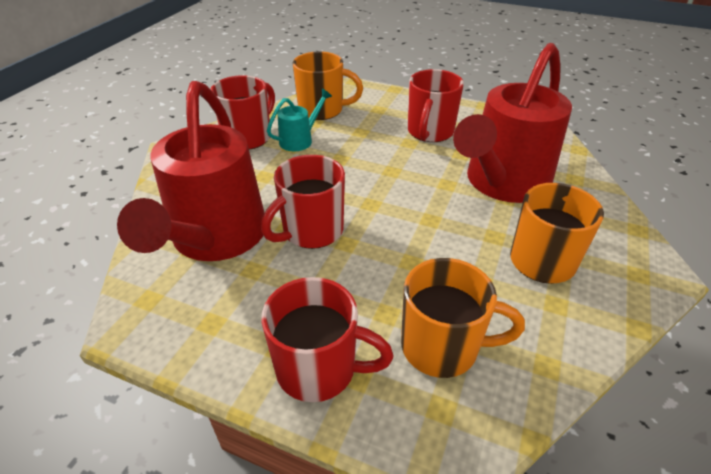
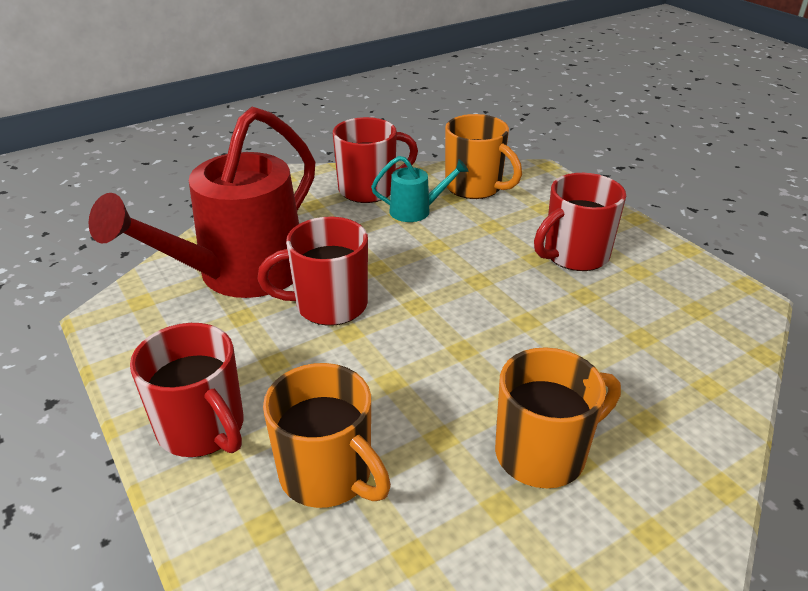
camera: 35 degrees right, 5 degrees down
red watering can [453,43,572,203] -> none

